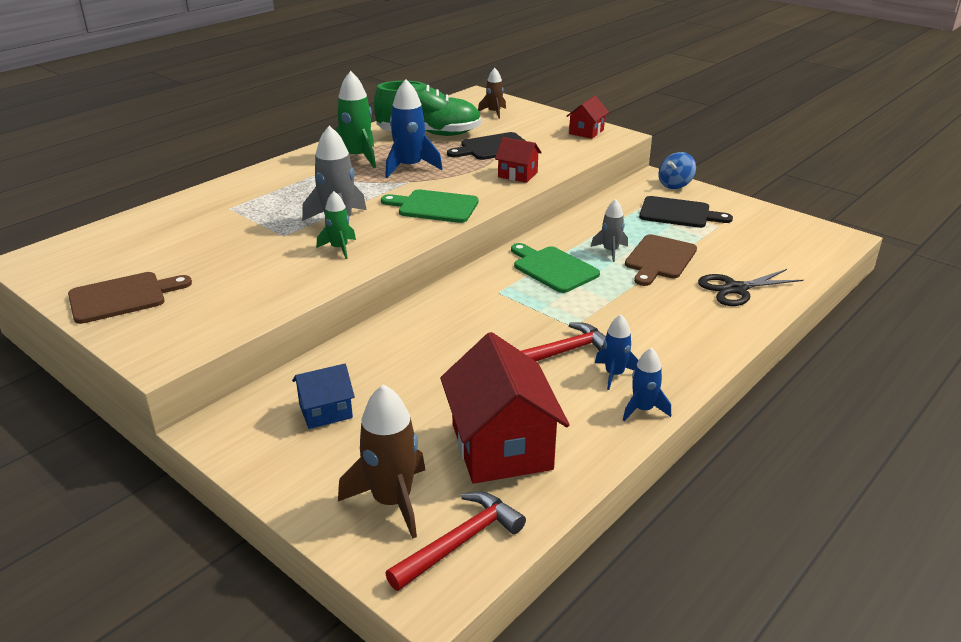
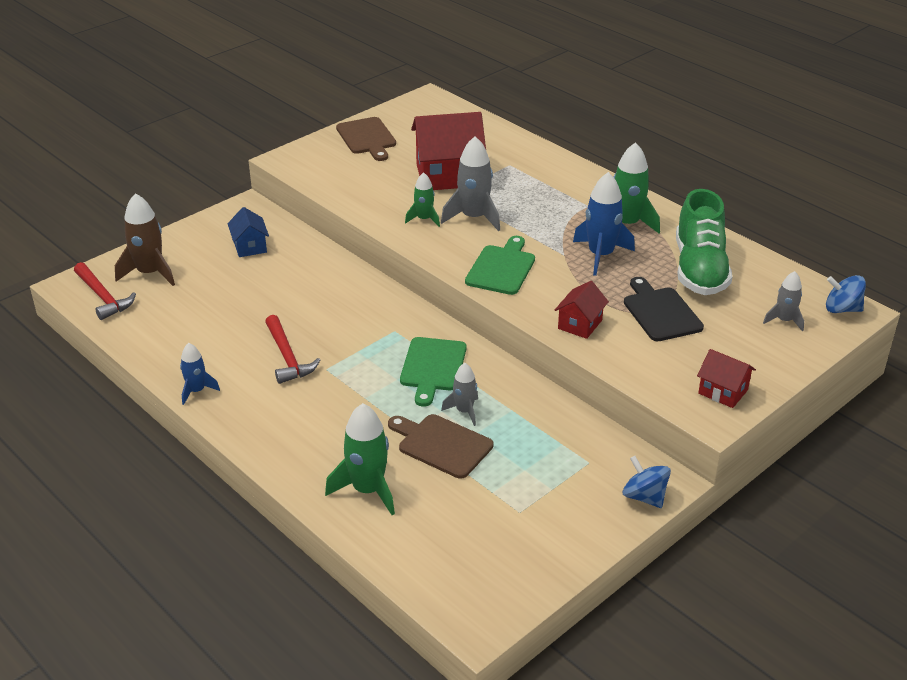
camera: 95 degrees right, 5 degrees up
red house [440,332,569,484] -> red house moved to [411,112,486,190]
brown rocket [478,68,506,119] -> grey rocket [763,271,804,332]
green cutting board [511,243,600,293] -> green cutting board turned 135 degrees clockwise [400,337,466,407]
blue rocket [595,315,639,390] -> none
black cutting board [639,196,733,228] -> none
black scissors [698,269,804,306] -> green rocket [325,403,395,515]
none -> blue spinning top [826,275,866,313]

